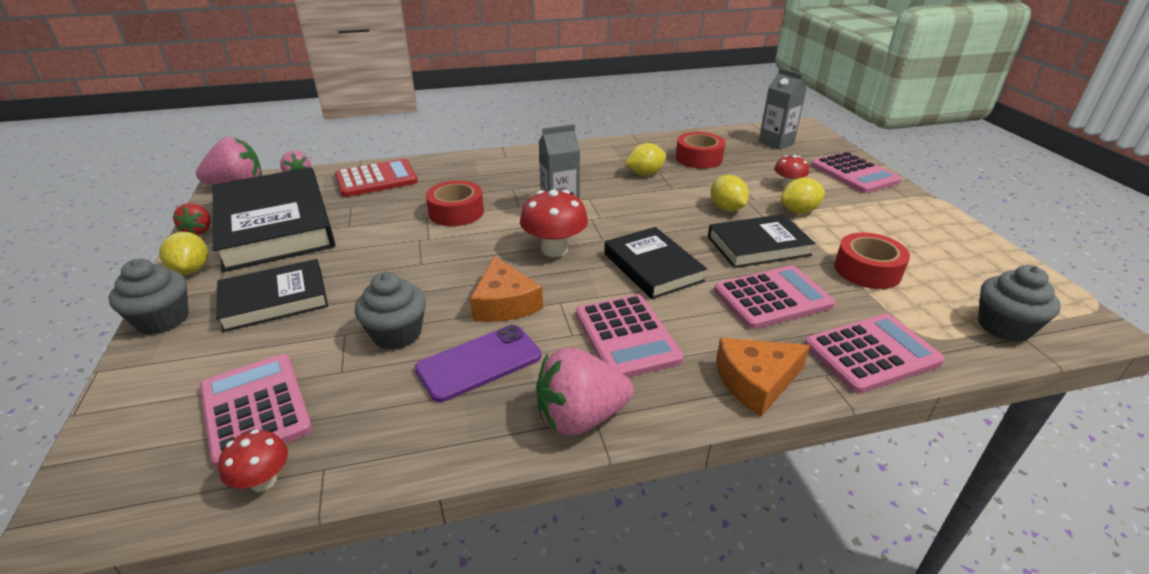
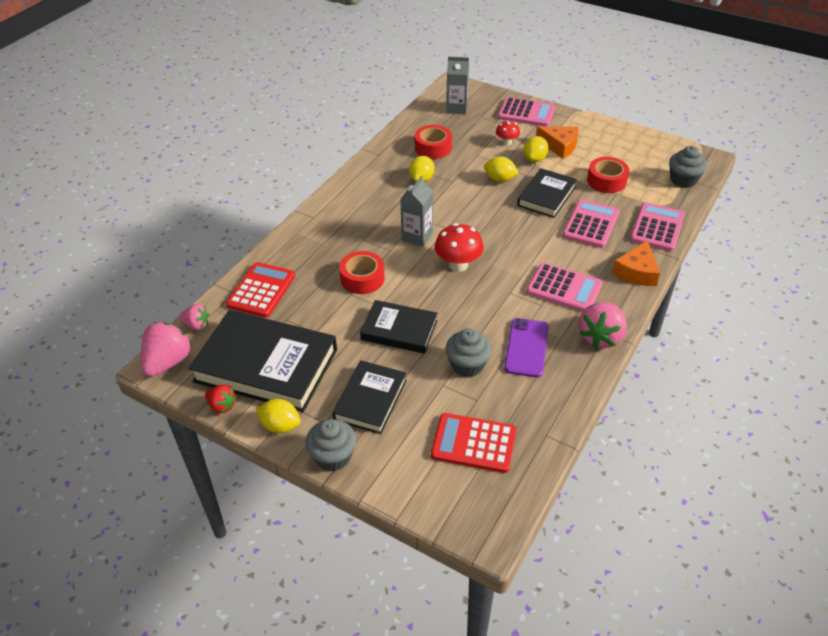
camera: 45 degrees left, 10 degrees up
pink calculator [200,354,312,469] -> red calculator [431,413,516,473]
red mushroom [218,429,288,492] -> none
orange cheese [470,256,543,322] -> orange cheese moved to [536,126,579,159]
black book [604,227,707,299] -> black book moved to [360,300,438,354]

